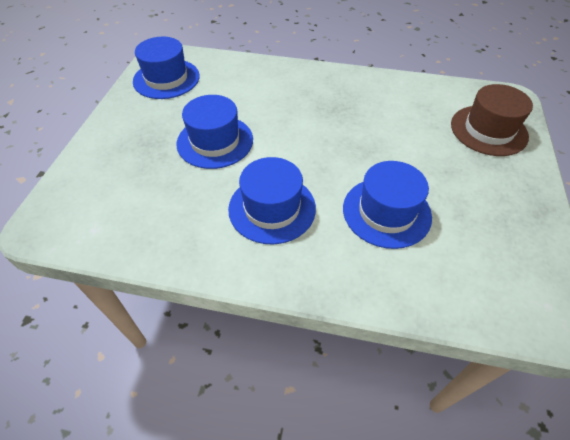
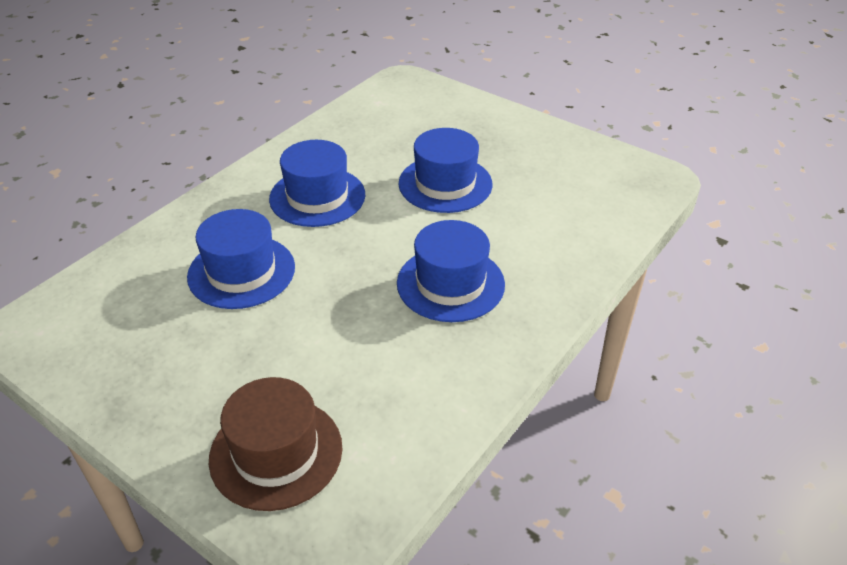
camera: 115 degrees right, 10 degrees down
blue hat [133,37,200,99] -> blue hat moved to [397,220,505,322]

